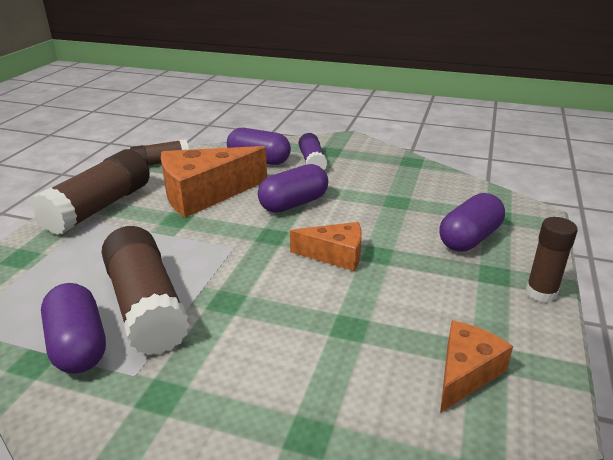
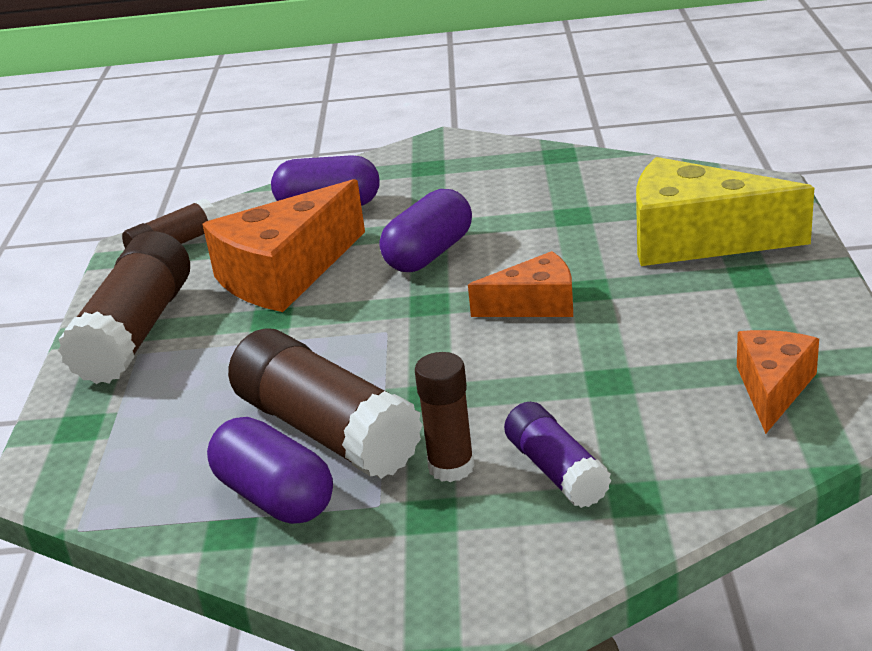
camera: 15 degrees left, 0 degrees up
purple glue stick [299,133,327,170] -> purple glue stick moved to [504,402,611,508]
purple capsule [439,193,505,251] -> yellow cheese [636,157,814,266]
brown glue stick [526,217,578,302] -> brown glue stick moved to [415,352,475,482]

